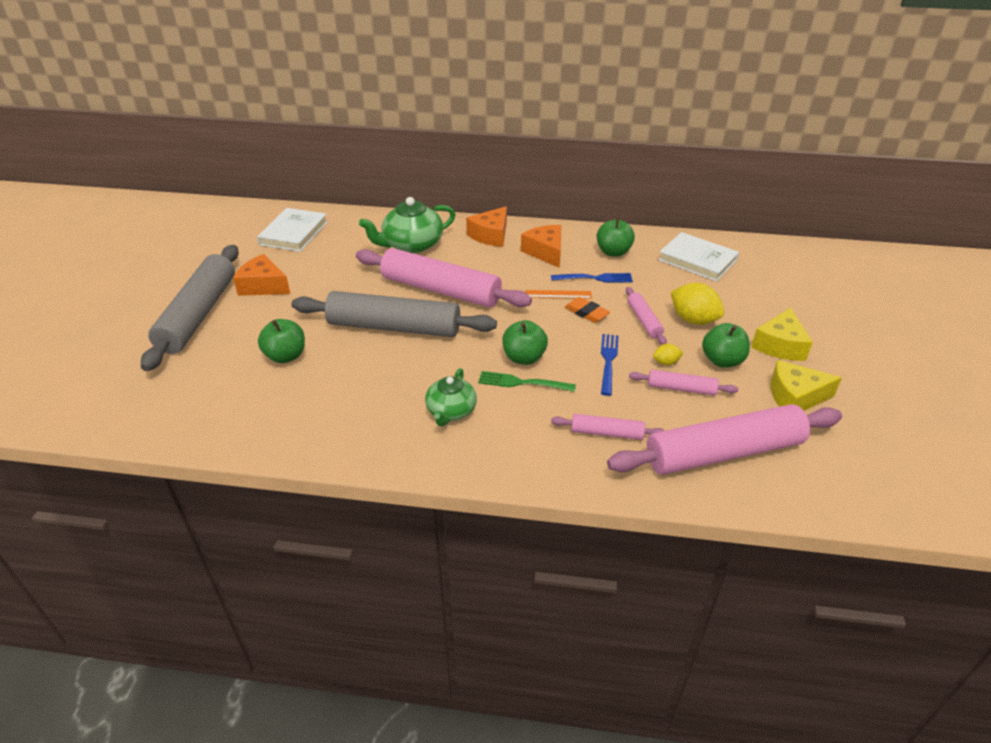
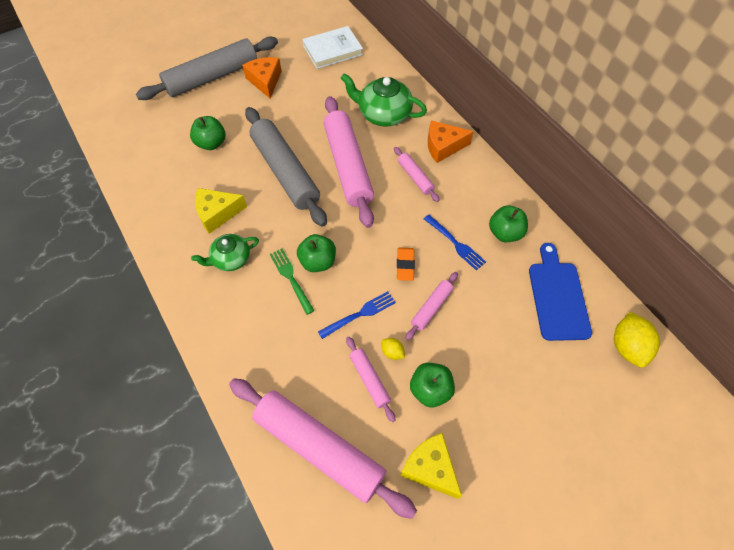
camera: 50 degrees right, 20 degrees up
orange cheese [521,225,562,268] -> none
orange ruler [525,290,592,299] -> none
pink rolling pin [551,414,665,440] -> pink rolling pin moved to [394,147,440,202]
white book [658,232,739,282] -> blue cutting board [529,243,592,341]
yellow lemon [671,283,724,325] -> yellow lemon moved to [614,312,660,367]
yellow cheese [751,307,813,361] -> yellow cheese moved to [195,188,247,234]

